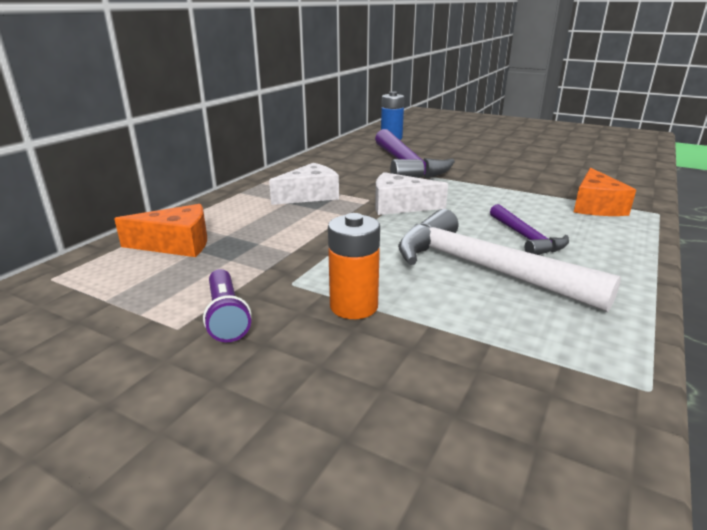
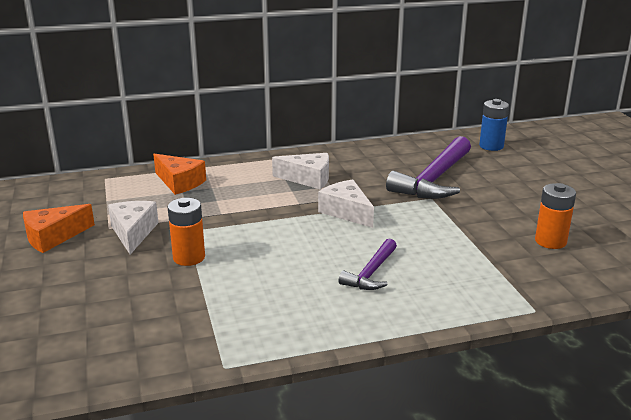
camera: 45 degrees right, 0 degrees up
purple flashlight [203,269,251,342] -> white cheese [108,201,159,255]
white hammer [398,209,621,312] -> none
orange cheese [574,168,636,216] -> orange cheese moved to [23,204,95,253]
none -> orange battery [535,183,576,249]

